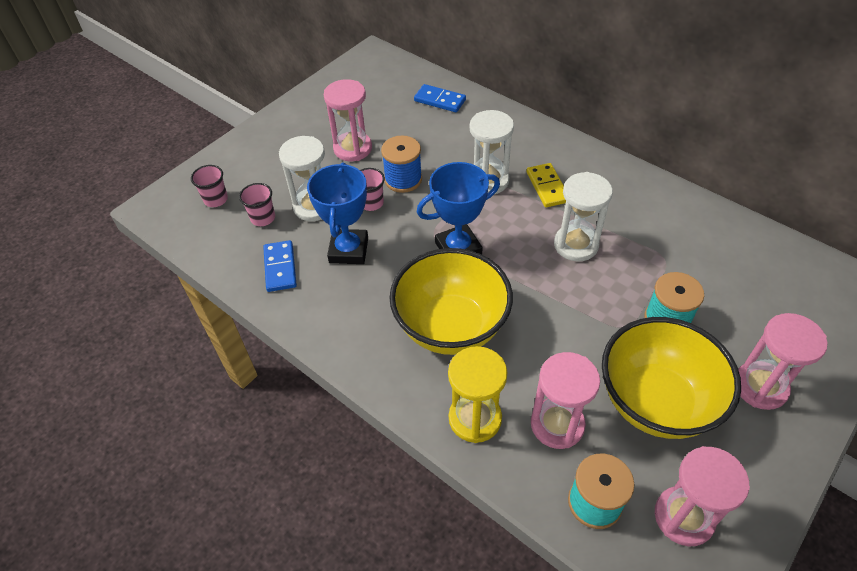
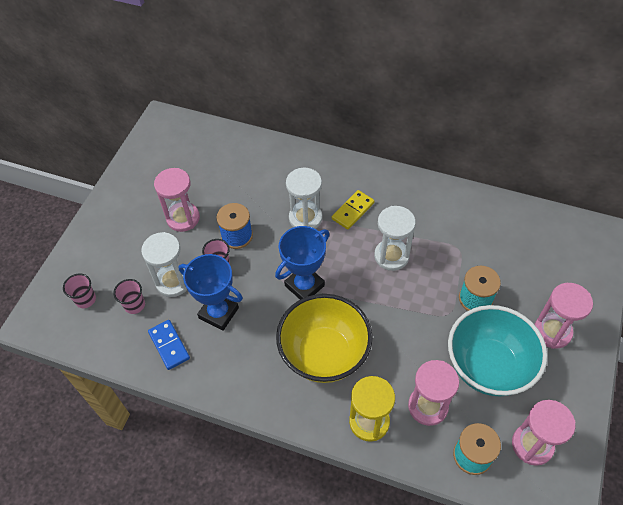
camera: 20 degrees left, 5 degrees up
blue trophy [307,162,368,264] -> blue trophy turned 45 degrees counterclockwise [178,254,243,331]
blue domino [414,84,466,112] -> none
yellow domino [526,163,566,207] -> yellow domino turned 75 degrees clockwise [332,190,374,230]
yellow bowl [602,317,741,439] -> turquoise bowl [448,305,547,396]

